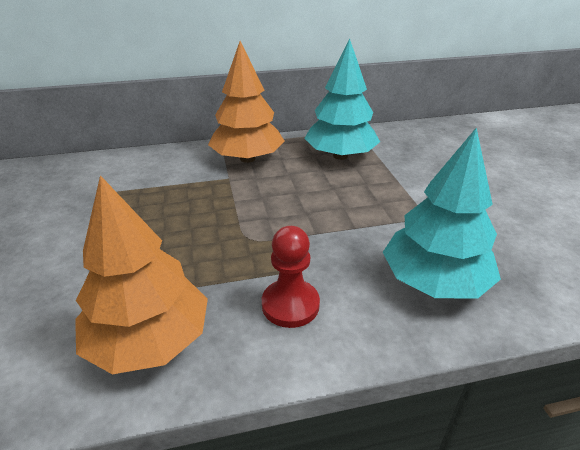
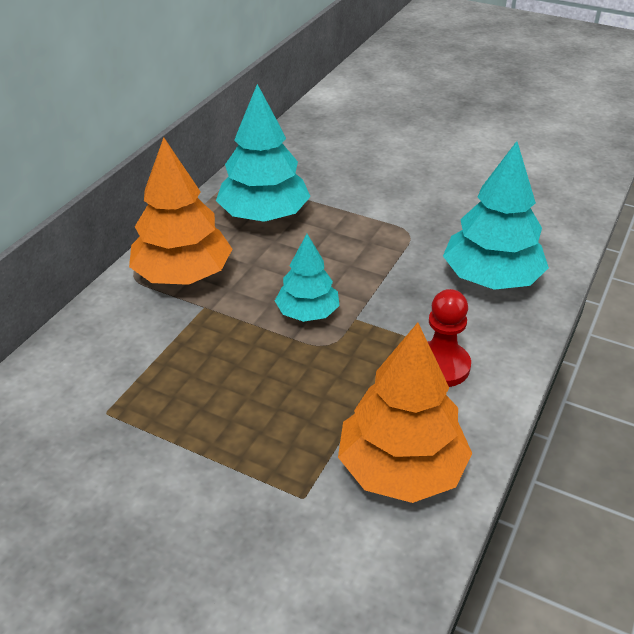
camera: 50 degrees left, 5 degrees up
none -> turquoise tree [275,234,339,322]

